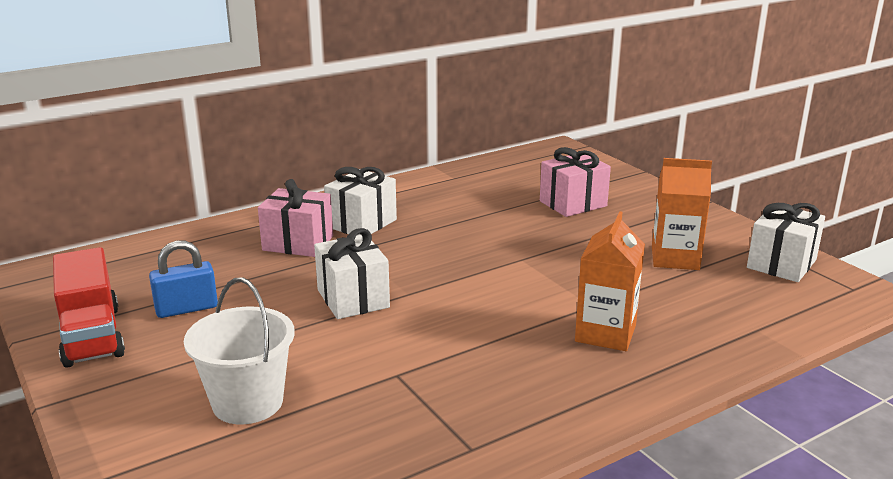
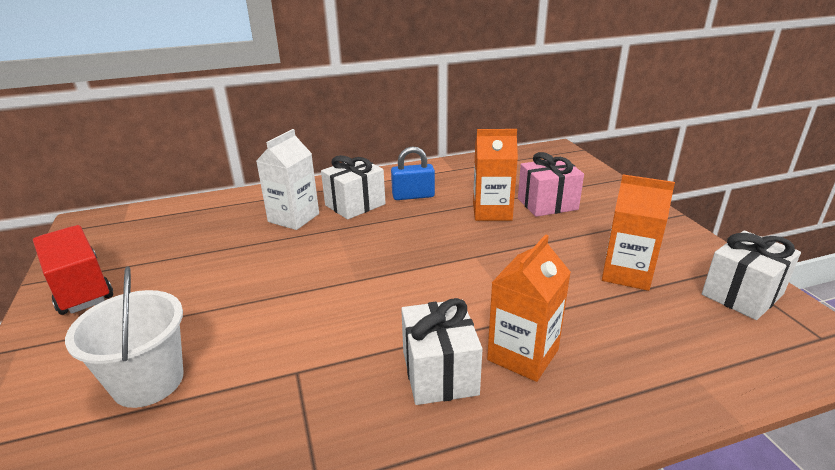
camera: 15 degrees right, 5 degrees up
red truck [53,247,125,368] -> red truck turned 150 degrees clockwise [33,225,113,315]
blue padlock [149,241,218,318] -> blue padlock moved to [391,146,435,200]
pink gift [258,179,333,257] -> white carton [256,129,319,230]
white gift [314,228,390,319] -> white gift moved to [401,298,483,405]
none -> orange carton [473,129,518,221]

